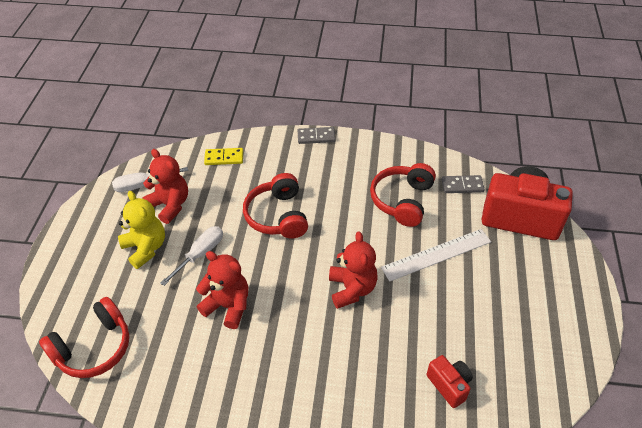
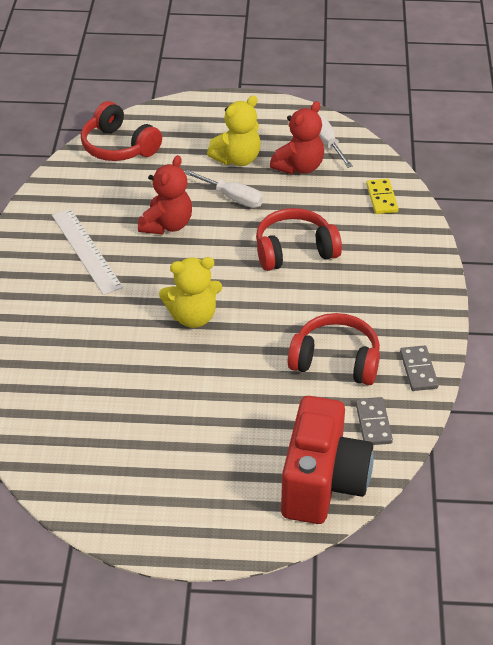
camera: 85 degrees right, 5 degrees down
grey domino [298,127,335,144] -> grey domino moved to [400,346,439,391]
red teddy bear [329,231,378,309] -> yellow teddy bear [159,257,222,328]
white ruler [381,229,491,282] -> white ruler moved to [52,209,123,295]
red camera [427,355,473,408] -> none

